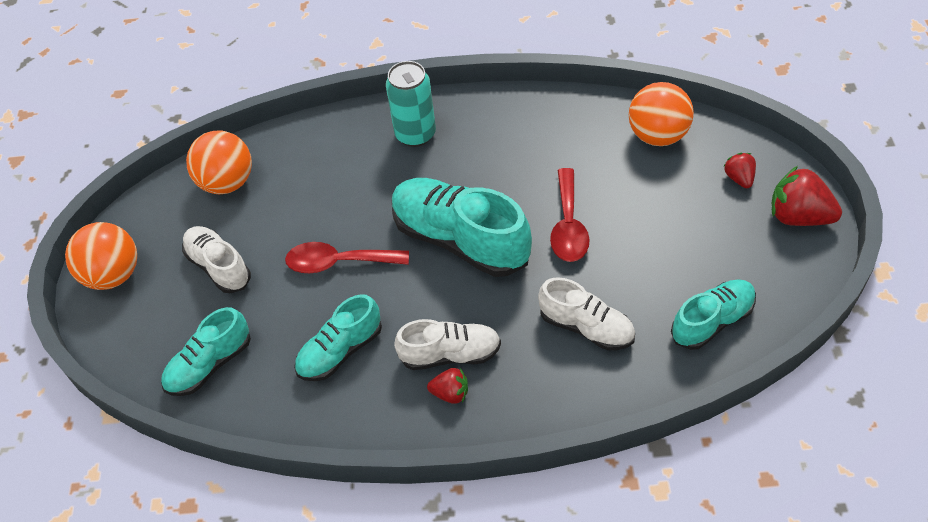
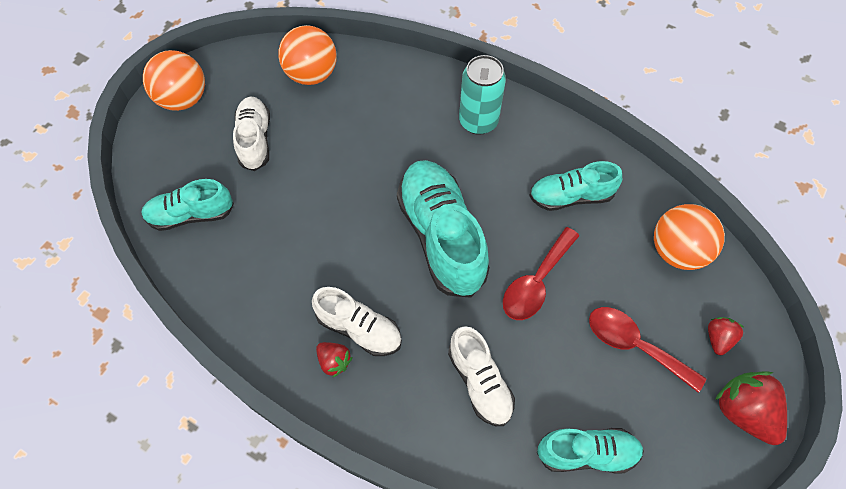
camera: 30 degrees right, 10 degrees up
red spoon [285,242,409,273] -> red spoon moved to [589,307,706,393]
turquoise shoe [294,294,382,381] -> turquoise shoe moved to [529,161,622,211]

